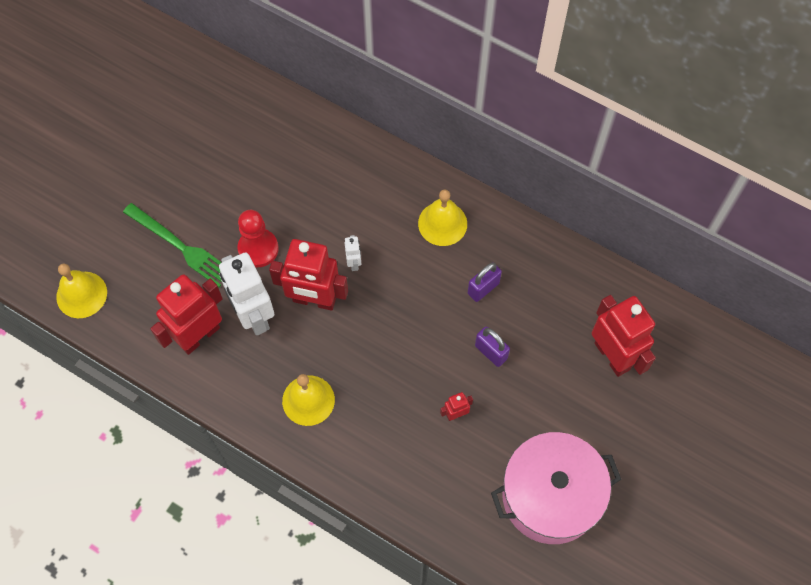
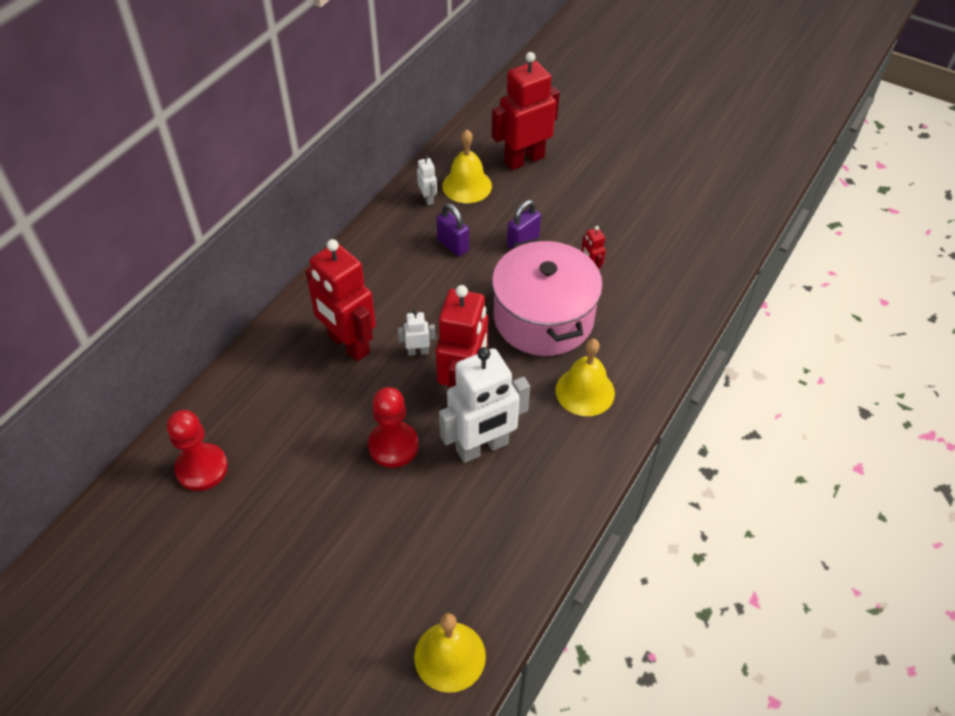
camera: 90 degrees left, 15 degrees down
green fork [123,203,222,287] -> none
red robot [150,274,223,355] -> red robot moved to [305,239,376,362]
yellow bell [418,189,467,246] -> yellow bell moved to [442,129,492,203]
pink pot [491,432,621,544] -> pink pot moved to [492,239,603,356]
none -> red pawn [167,410,228,491]
none -> white robot [417,155,437,205]

